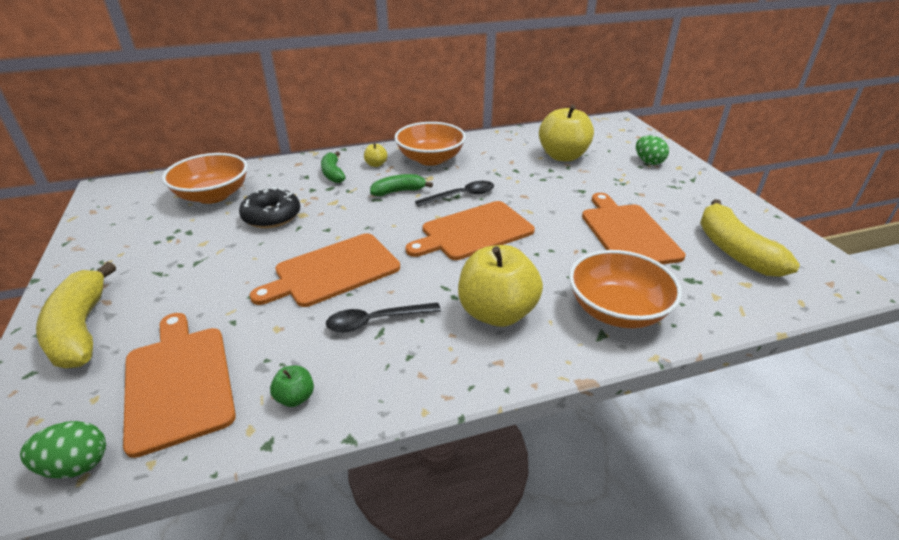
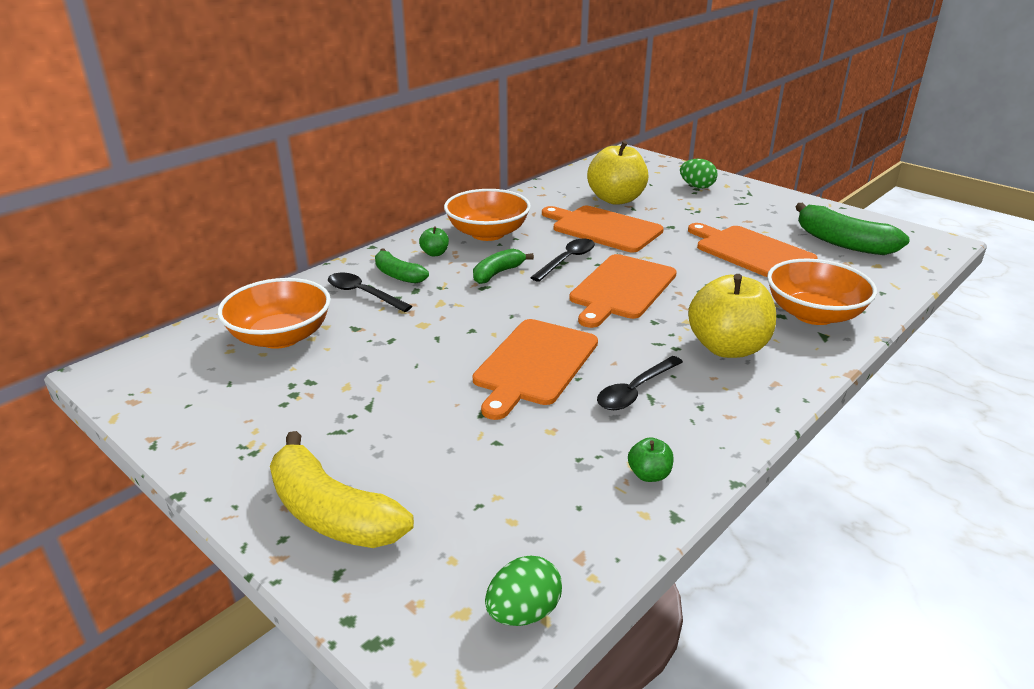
camera: 30 degrees left, 5 degrees down
orange cutting board [123,313,236,458] -> orange cutting board moved to [542,206,664,252]
black donut [239,187,300,228] -> none
yellow apple [364,143,387,167] -> green apple [419,226,449,257]
yellow banana [700,199,800,277] -> green banana [795,203,910,255]
none -> black spoon [328,273,412,312]

